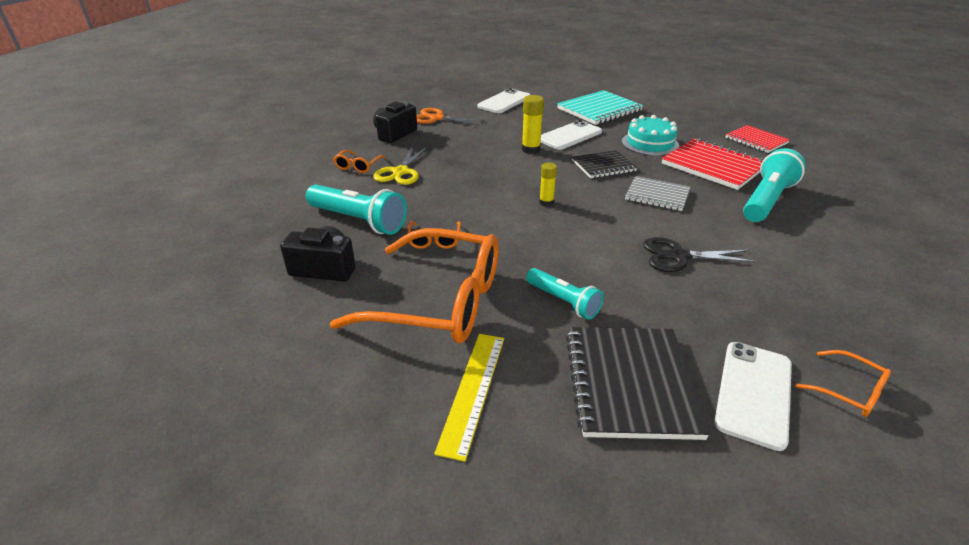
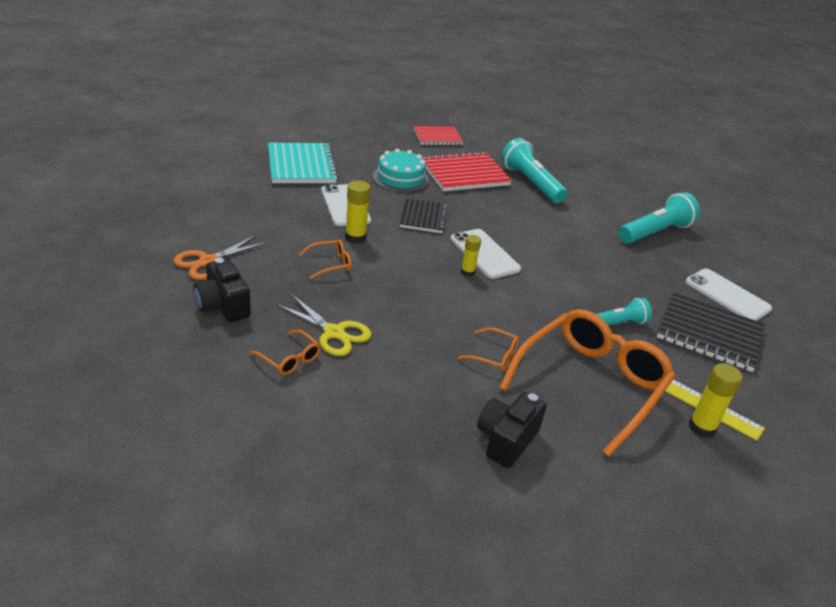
camera: 70 degrees left, 0 degrees up
turquoise flashlight [306,185,407,235] -> turquoise flashlight moved to [619,192,700,244]
white phone [477,88,531,113] -> white phone moved to [451,229,521,279]
grey notebook [625,176,690,211] -> none
black scissors [643,237,758,272] -> none
orange glasses [795,350,891,417] -> orange glasses moved to [299,239,351,279]
none -> yellow glue stick [689,363,743,438]

